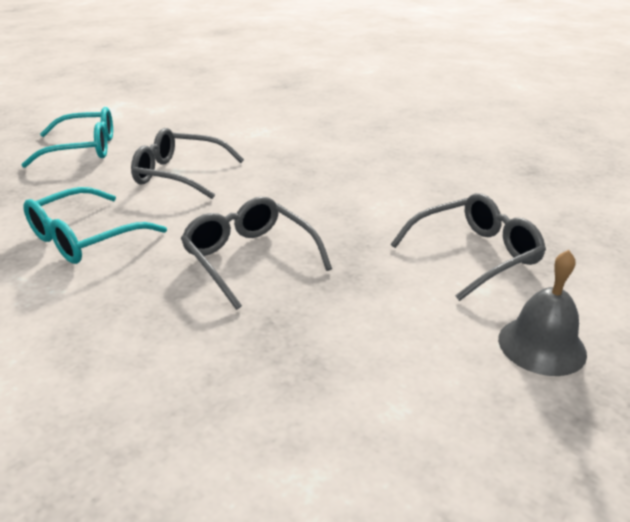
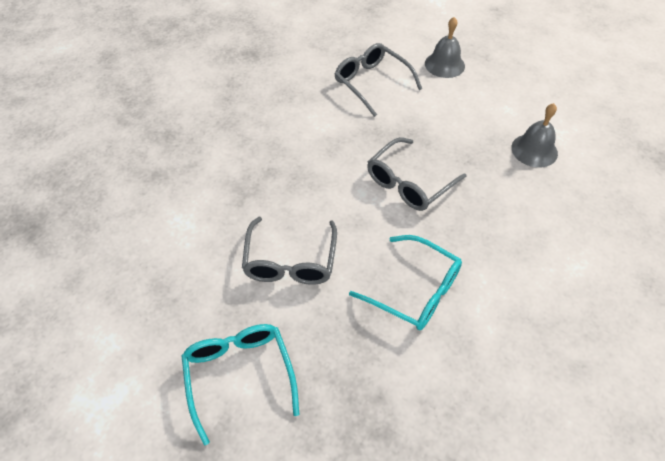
camera: 100 degrees left, 20 degrees up
none -> grey bell [511,103,558,167]

